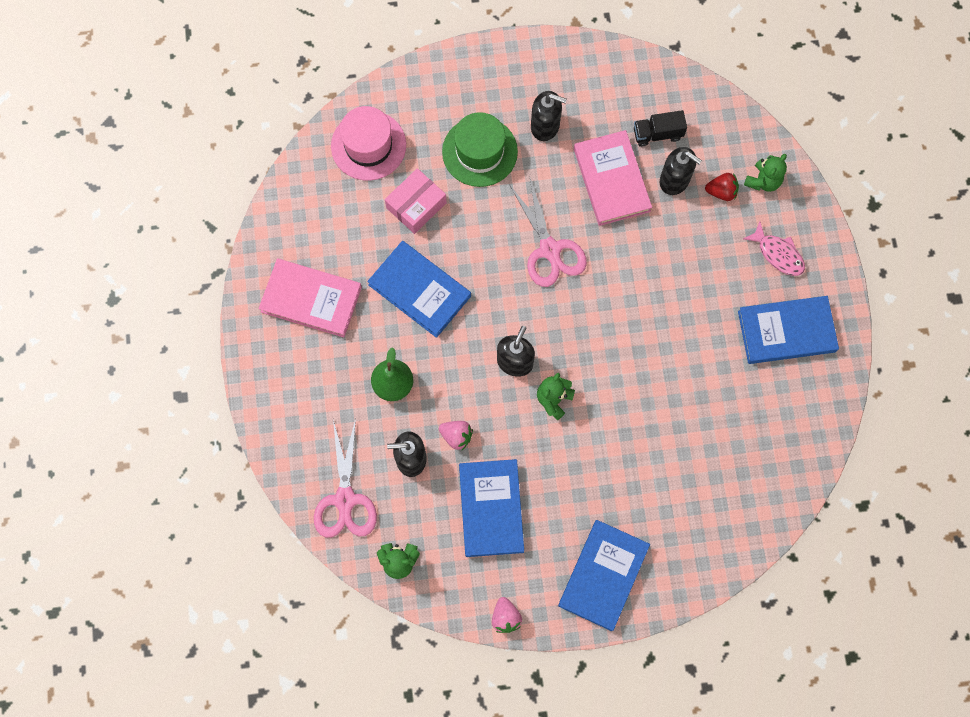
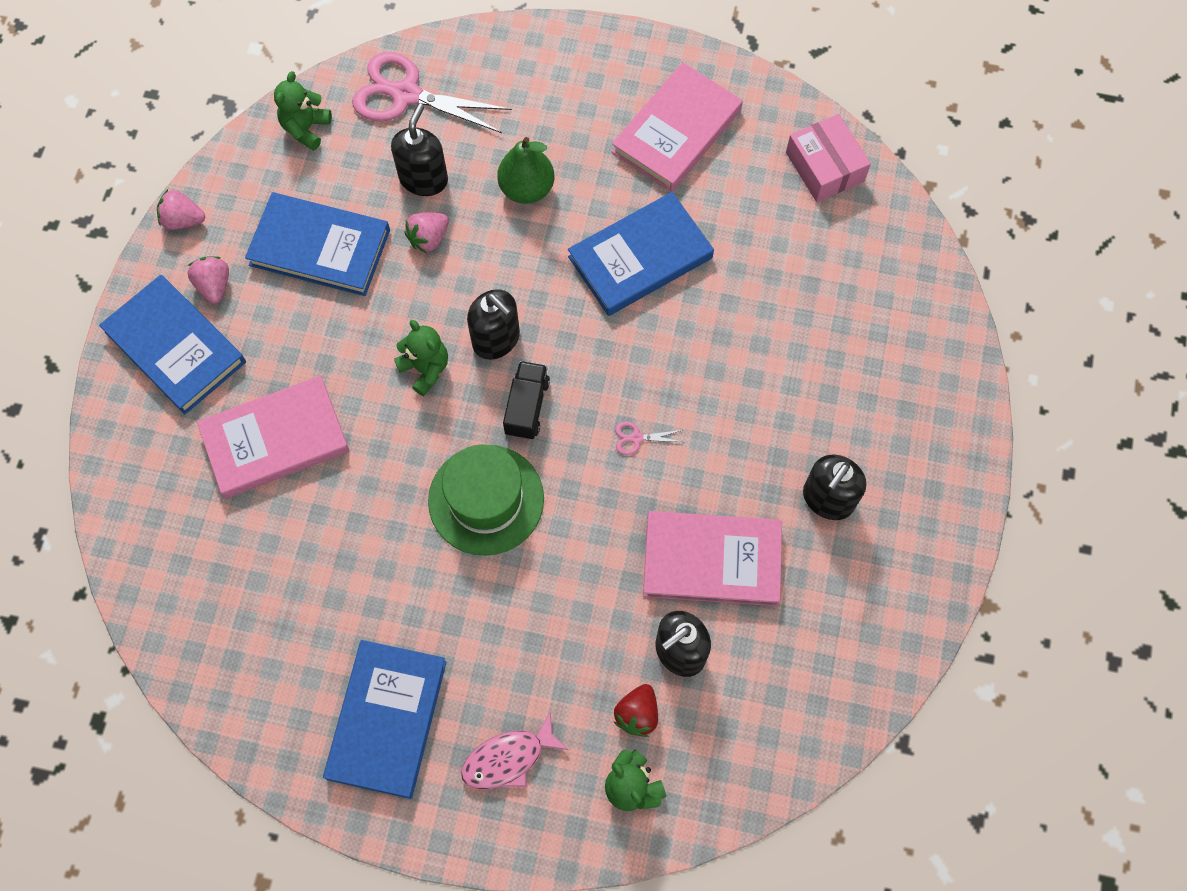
camera: 110 degrees right, 5 degrees down
pink hat [331,106,406,181] -> none
pink box [385,168,447,234] -> pink box moved to [786,114,871,202]
green hat [442,112,518,187] -> green hat moved to [428,444,544,556]
pink scissors [510,179,587,287] -> pink scissors [615,421,683,455], size x0.40
black truck [634,110,687,147] -> black truck moved to [503,361,550,440]
none -> pink strawberry [187,256,229,304]
none -> pink book [197,376,350,498]

